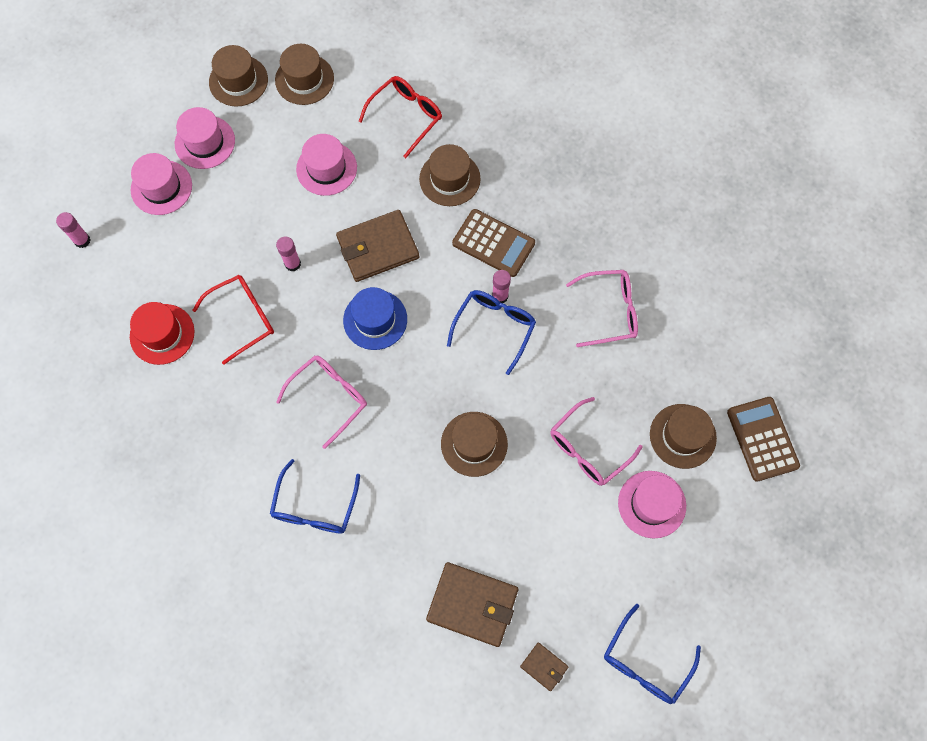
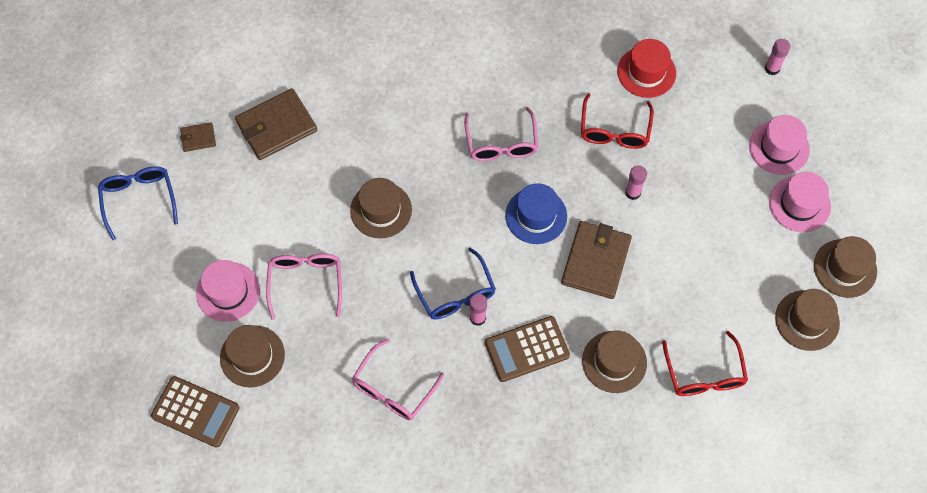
camera: 130 degrees right, 5 degrees down
blue glasses [270,459,360,534] -> none
pink hat [296,134,357,196] -> none

